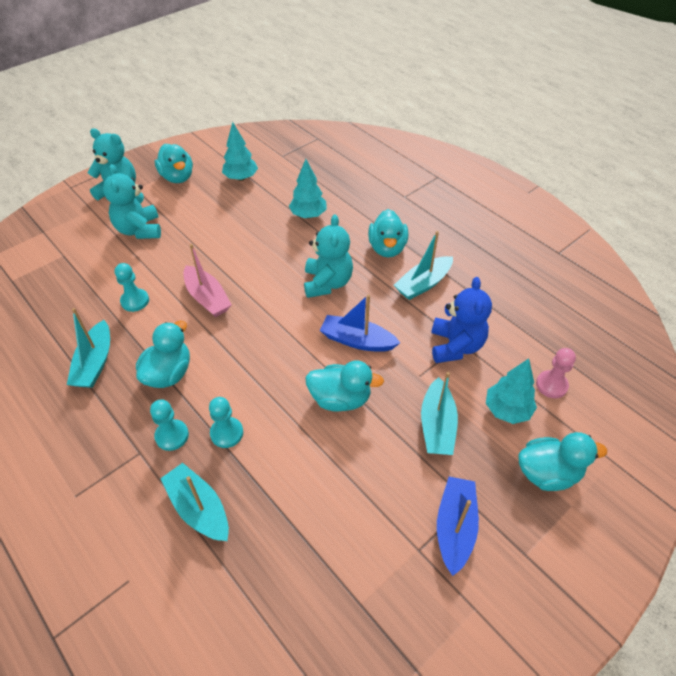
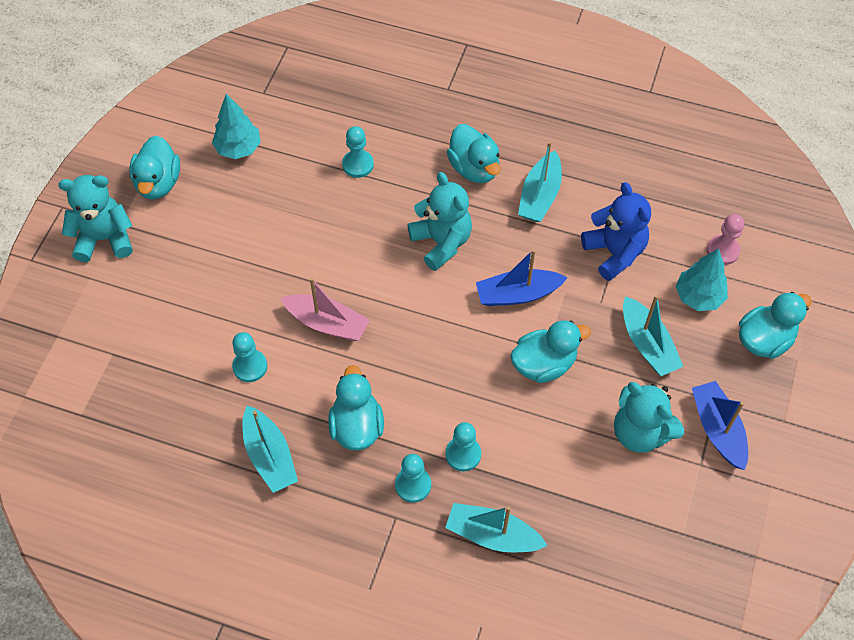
camera: 30 degrees left, 10 degrees up
turquoise teddy bear [103,164,161,239] -> turquoise teddy bear moved to [614,382,684,453]
turquoise duck [155,144,193,183] -> turquoise duck turned 60 degrees clockwise [129,136,180,199]
turquoise tree [289,159,327,218] -> turquoise pawn [342,126,374,178]

